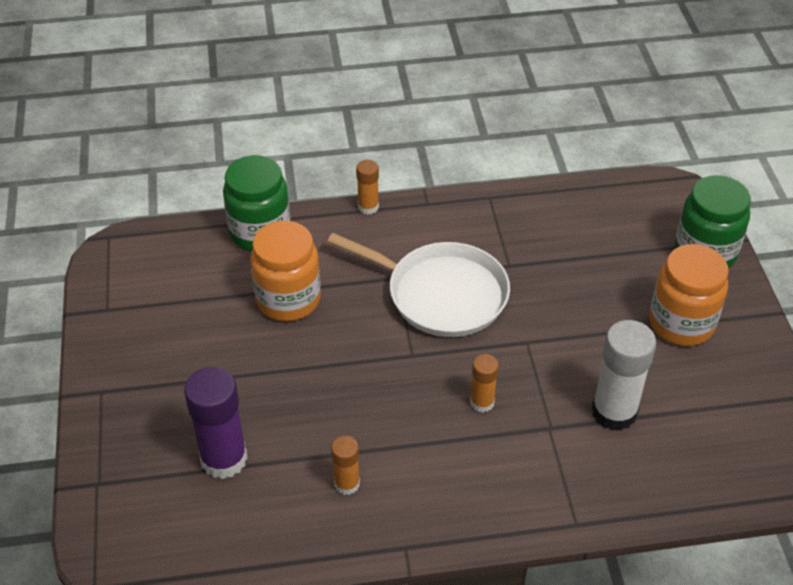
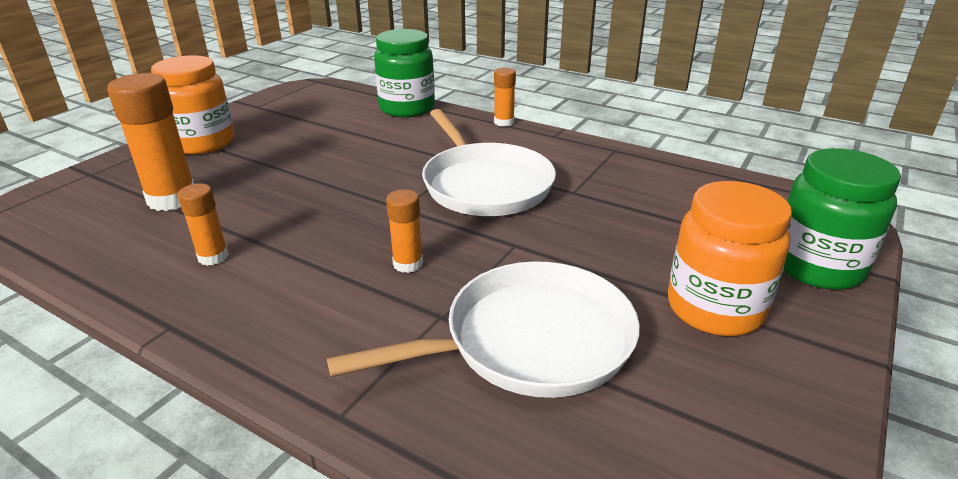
camera: 40 degrees right, 15 degrees down
purple glue stick [184,367,247,479] -> orange glue stick [107,73,194,211]
orange jar [250,221,321,321] -> orange jar moved to [151,55,234,155]
white glue stick [592,320,656,431] -> white pan [327,261,640,398]

